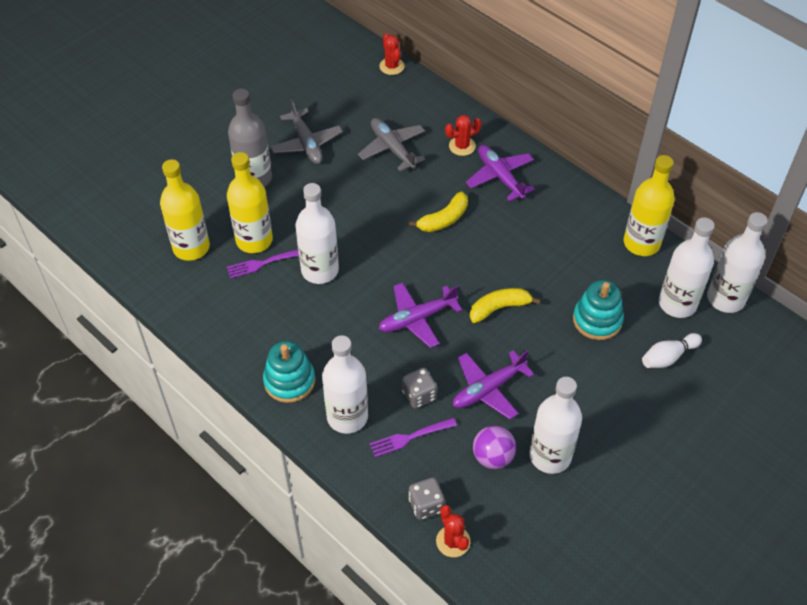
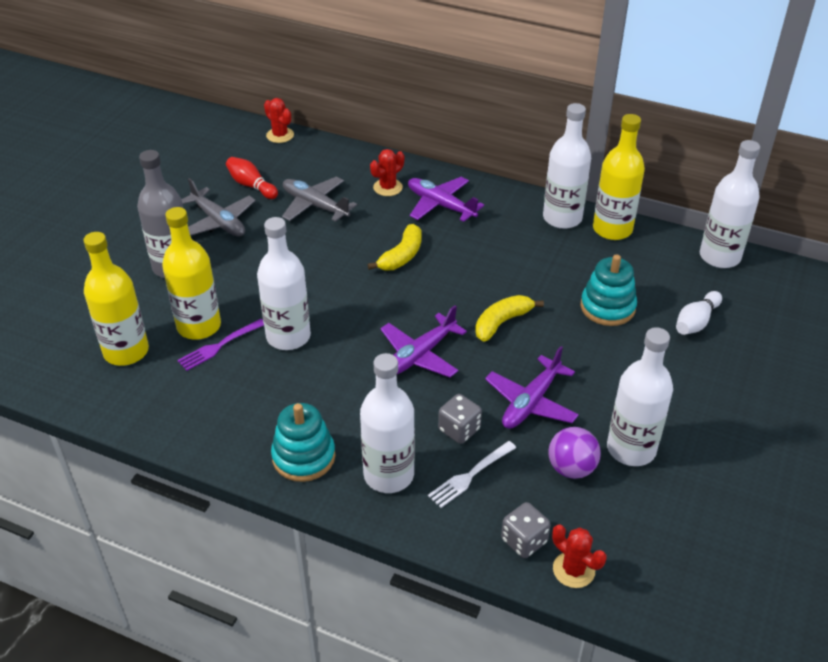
camera: 20 degrees left, 10 degrees down
purple fork [370,418,457,457] -> white fork [428,441,516,508]
white bottle [659,217,715,318] -> white bottle moved to [543,103,591,229]
none -> red bowling pin [226,157,278,199]

